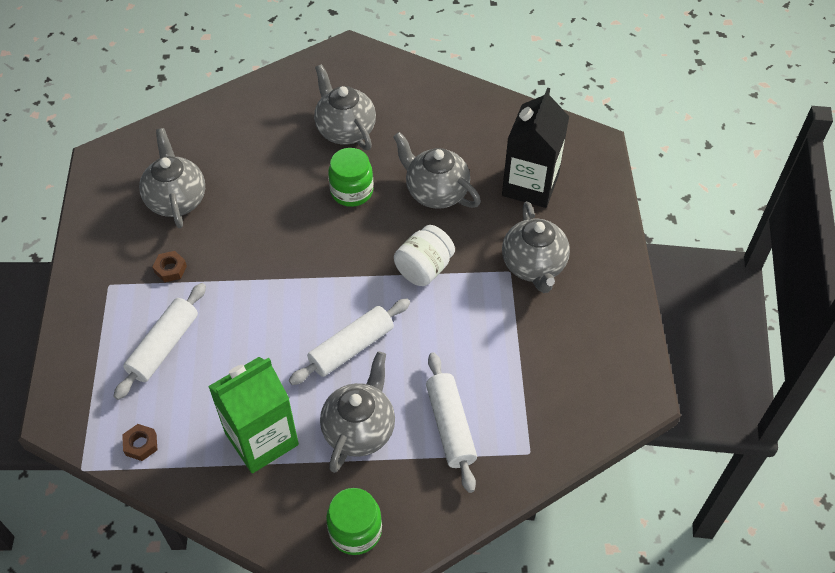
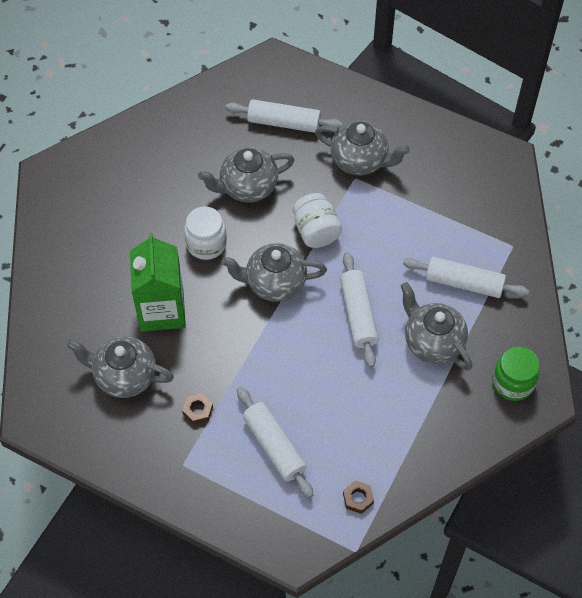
camera: 60 degrees left, 5 degrees up
green carton [208,357,299,474] -> green carton moved to [130,233,186,332]
grey teapot [314,64,376,150] -> grey teapot moved to [221,243,327,302]
green jar [328,148,373,207] -> white jar [184,207,227,260]
black carton [502,88,569,208] -> white rolling pin [225,99,343,133]

